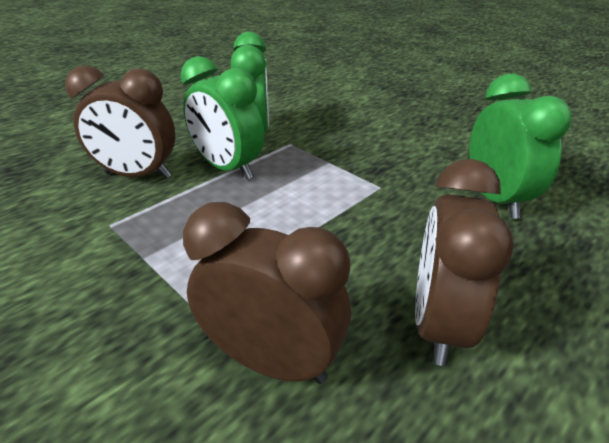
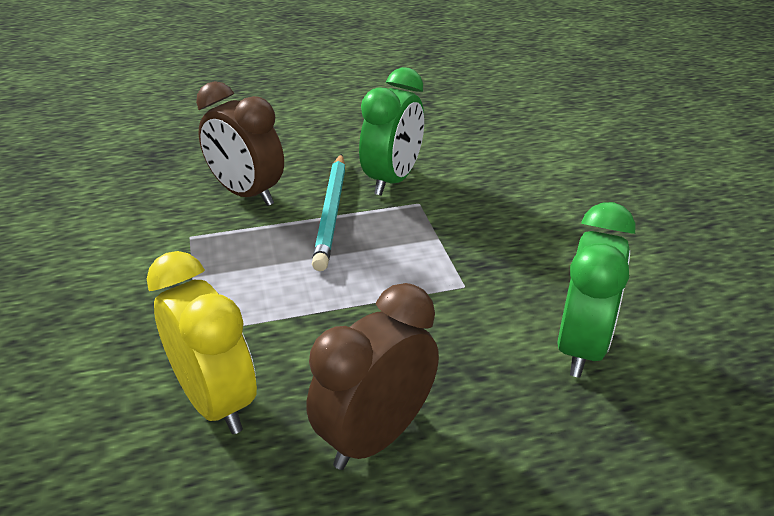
camera: 30 degrees right, 0 degrees up
green clock [181,56,264,179] -> turquoise pencil [312,154,346,271]
brown clock [183,202,351,384] -> yellow clock [147,251,257,434]

